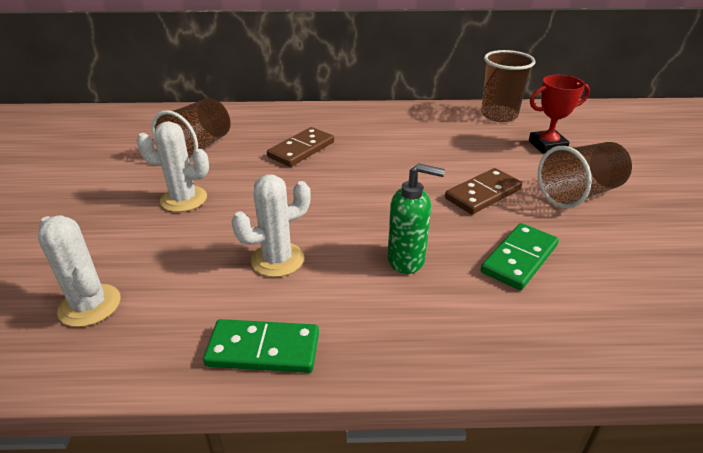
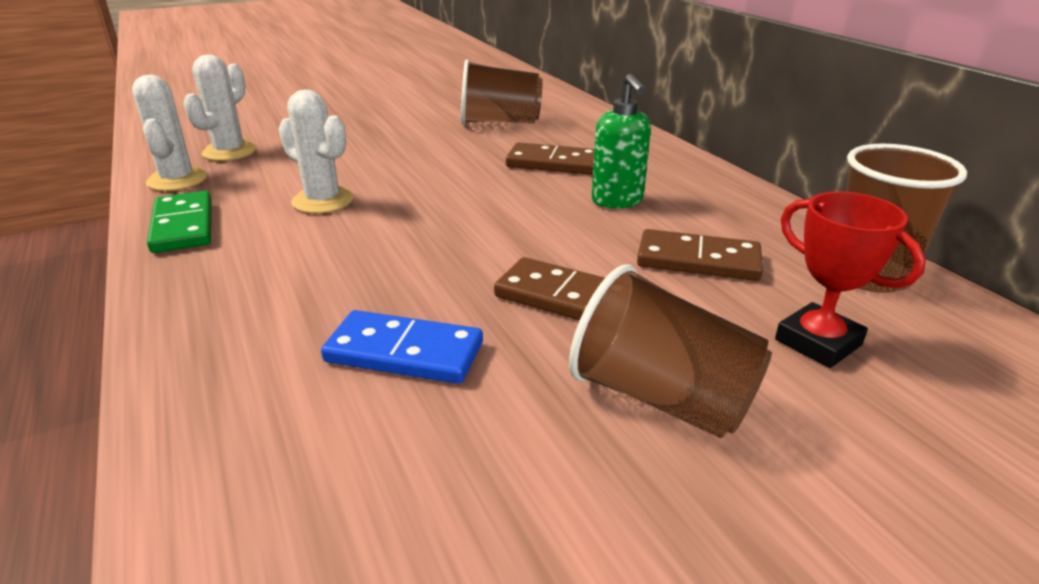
camera: 65 degrees right, 5 degrees down
white cactus [136,121,209,212] -> white cactus moved to [132,75,207,191]
green soap dispenser [388,163,445,274] -> green soap dispenser moved to [592,74,651,208]
green domino [481,223,559,290] -> blue domino [321,310,483,384]
none -> brown domino [637,229,763,281]

